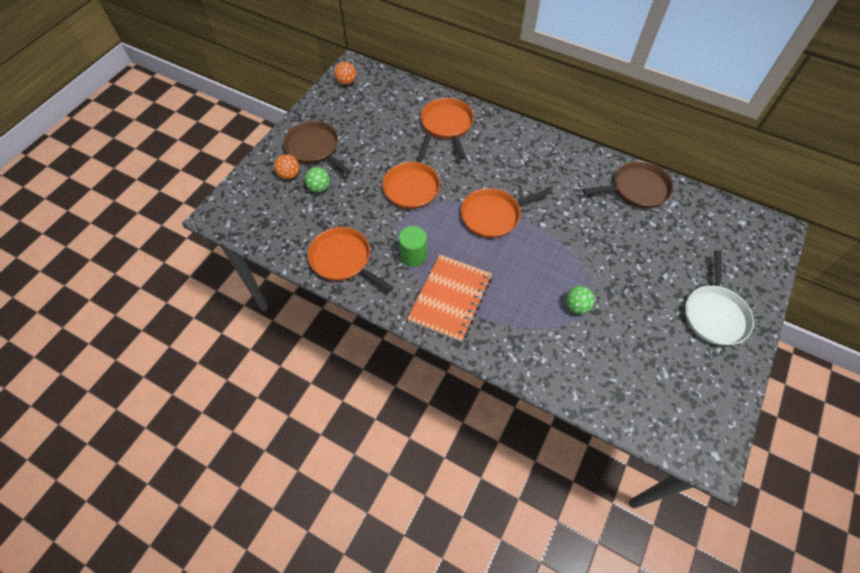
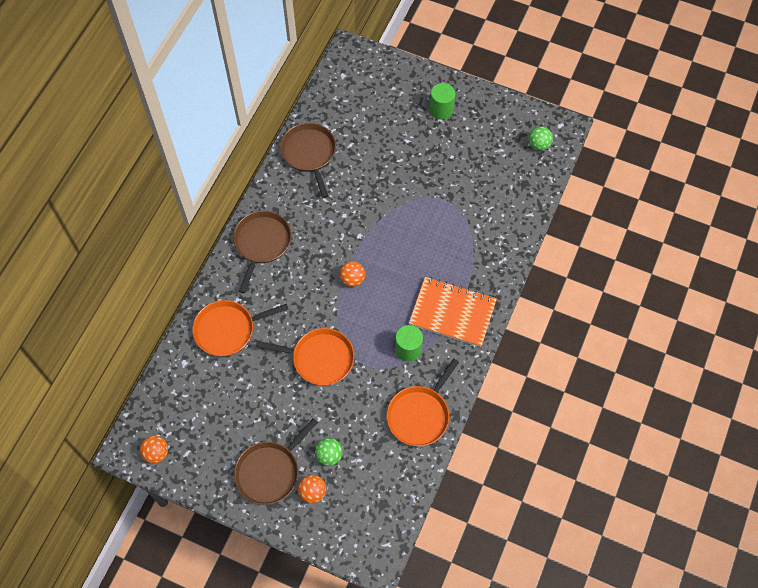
camera: 95 degrees left, 5 degrees up
orange pan [461,188,552,238] -> orange ball [340,261,365,287]
green ball [565,286,595,314] -> green ball moved to [529,126,553,151]
white pan [685,250,754,346] -> green cylinder [430,83,455,120]
none -> brown pan [233,211,291,293]

